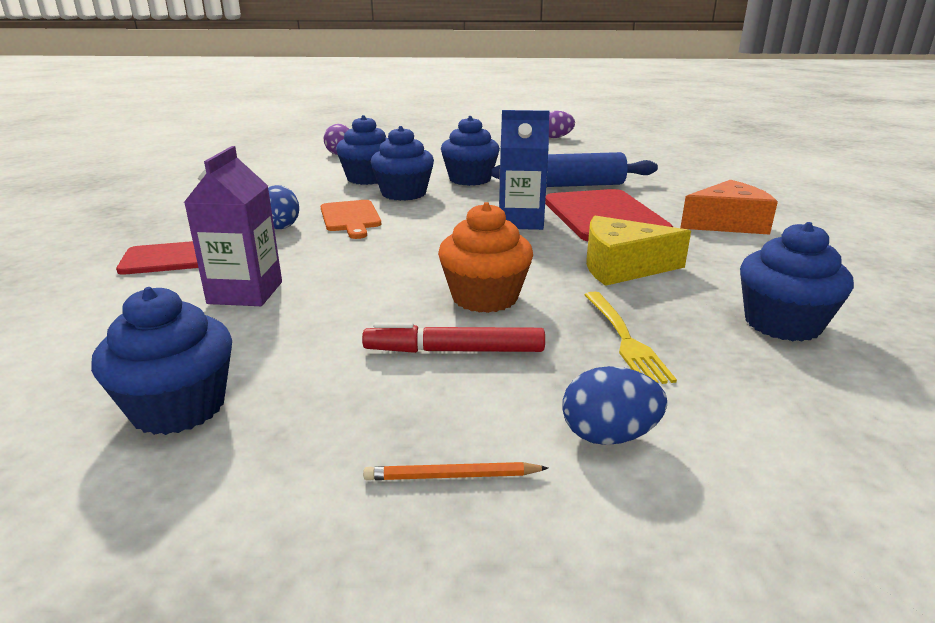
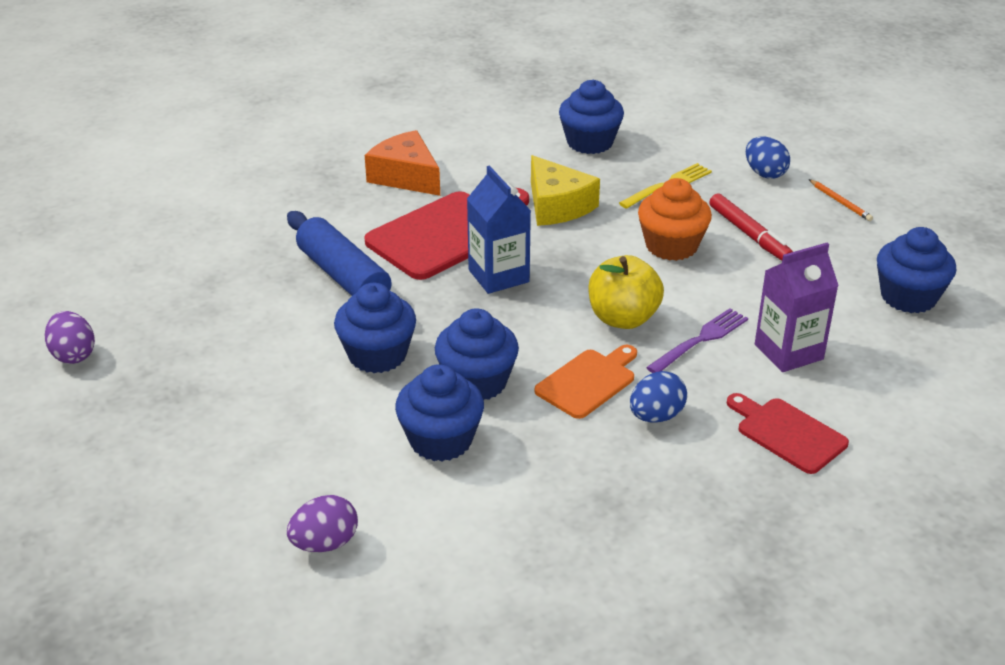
camera: 120 degrees left, 10 degrees up
none -> yellow apple [588,255,664,329]
none -> purple fork [646,308,748,373]

